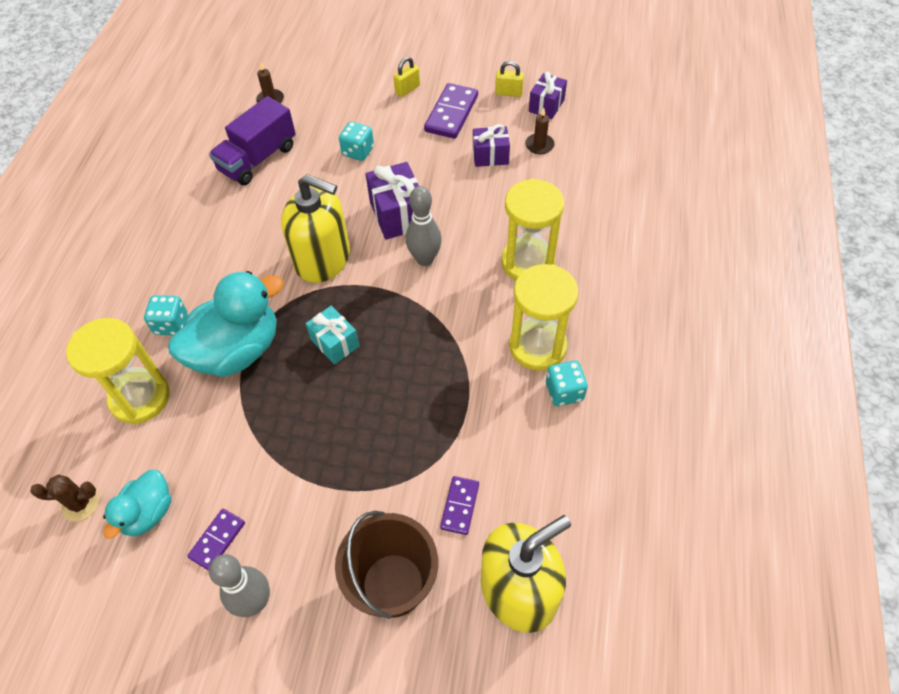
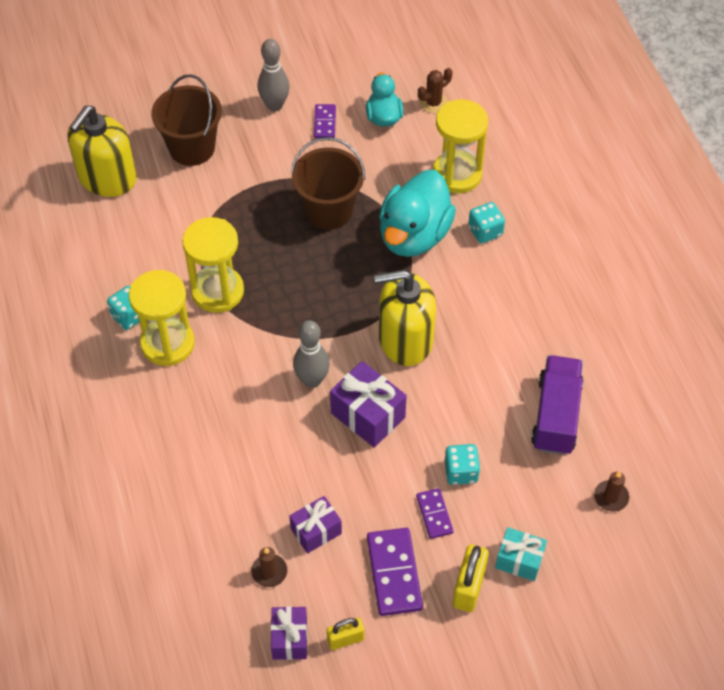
camera: 150 degrees right, 0 degrees up
turquoise gift [306,306,359,364] -> turquoise gift moved to [495,527,547,581]
yellow padlock [393,57,420,97] -> yellow padlock [453,544,489,612], size x1.52
purple domino [440,476,479,535] -> purple domino moved to [416,488,454,539]
yellow hourglass [501,178,564,280] -> yellow hourglass moved to [182,217,244,313]
none -> brown bucket [291,137,365,230]

